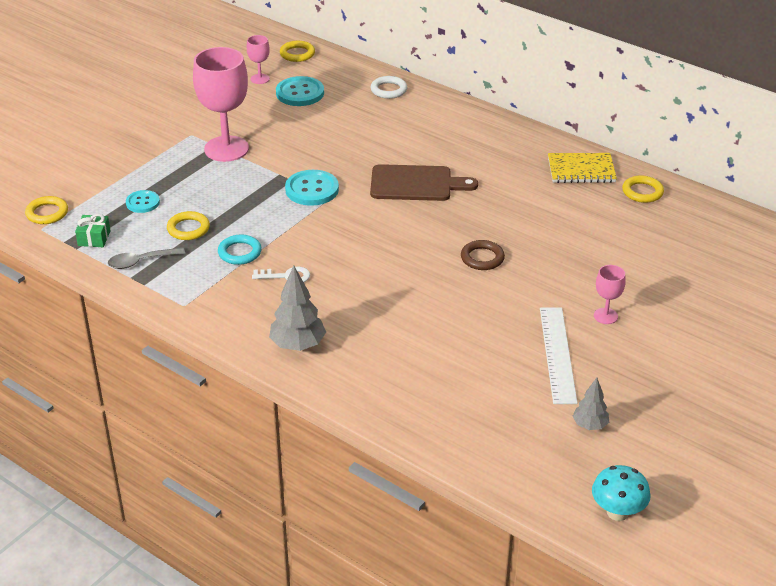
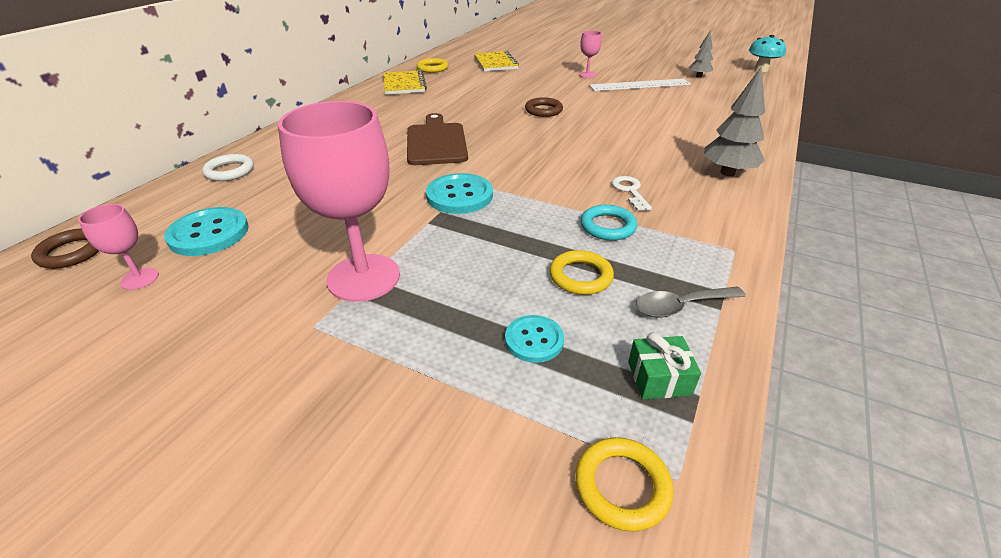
camera: 100 degrees left, 0 degrees up
grey spoon [108,248,185,269] -> grey spoon turned 105 degrees clockwise [636,286,746,318]
yellow ring [280,41,315,62] -> brown ring [31,228,99,269]
none -> yellow notebook [474,51,519,71]

